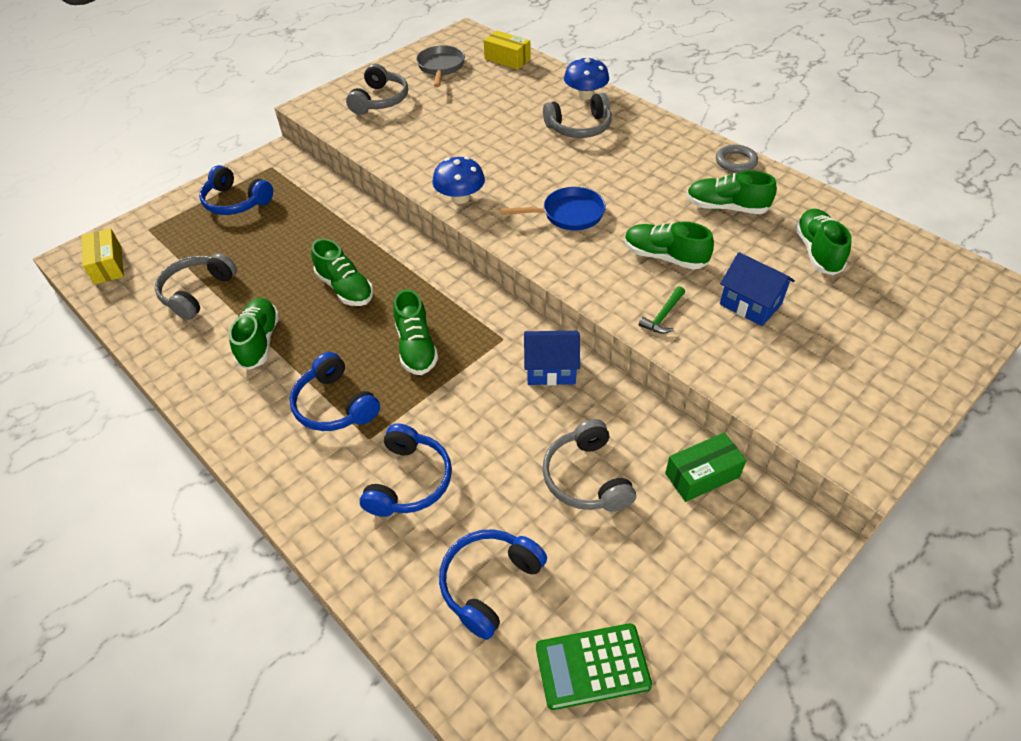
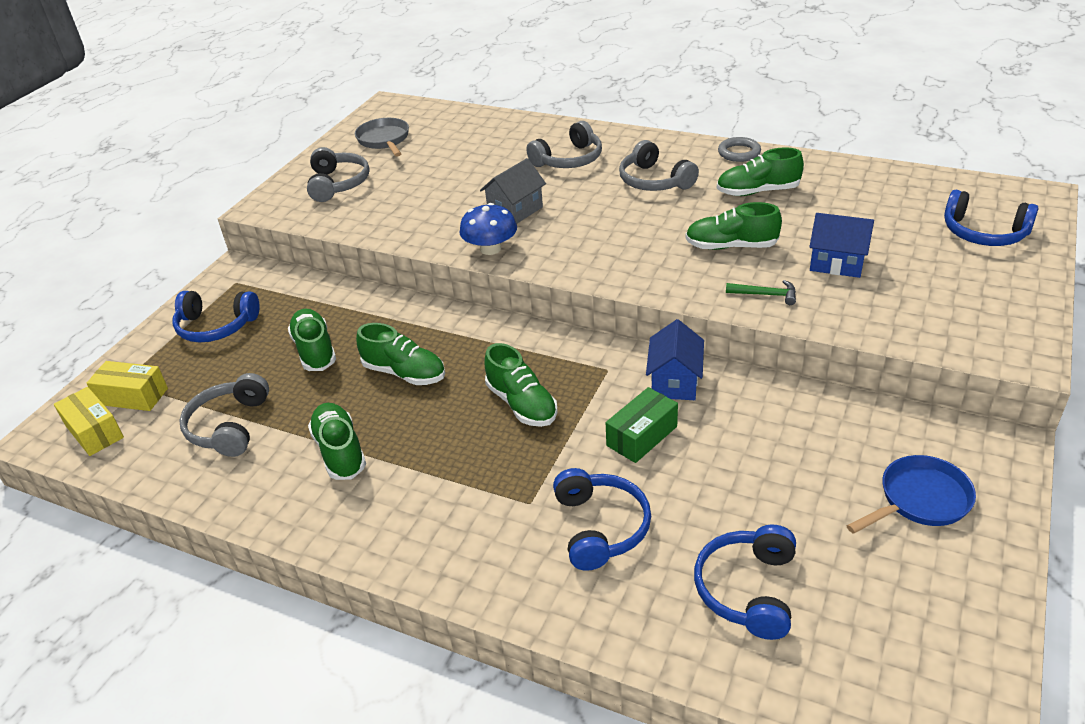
camera: 20 degrees left, 10 degrees down
blue headphones [290,352,380,431] -> blue headphones moved to [944,190,1038,246]
yellow box [484,31,531,70] -> yellow box moved to [86,361,168,411]
blue pan [501,187,606,230] -> blue pan moved to [847,455,976,534]
blue house [524,331,580,385] -> blue house turned 60 degrees counterclockwise [646,319,704,400]
green calculator [536,623,652,710] -> none
grey headphones [542,419,636,512] -> grey headphones moved to [619,140,699,191]
blue mushroom [564,58,609,100] -> none
green hammer [639,286,685,333] -> green hammer turned 90 degrees counterclockwise [726,280,796,305]
green box [665,433,747,502] -> green box moved to [606,387,678,463]
green shoe [795,209,852,275] -> green shoe moved to [288,309,336,371]
none -> grey house [480,158,546,224]

